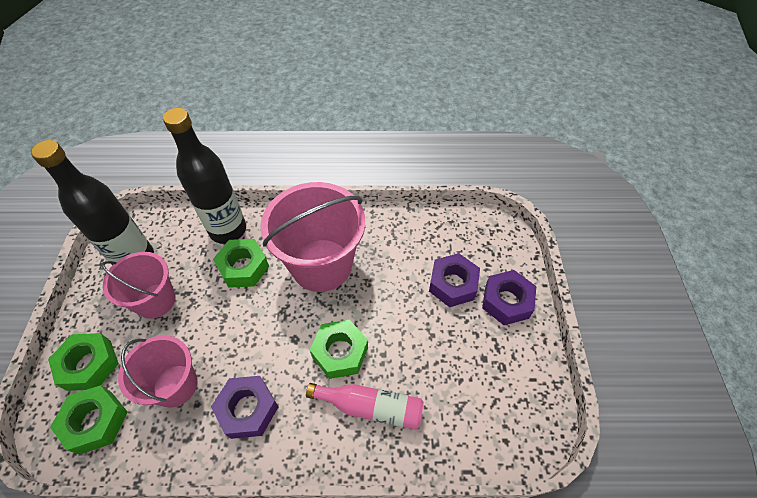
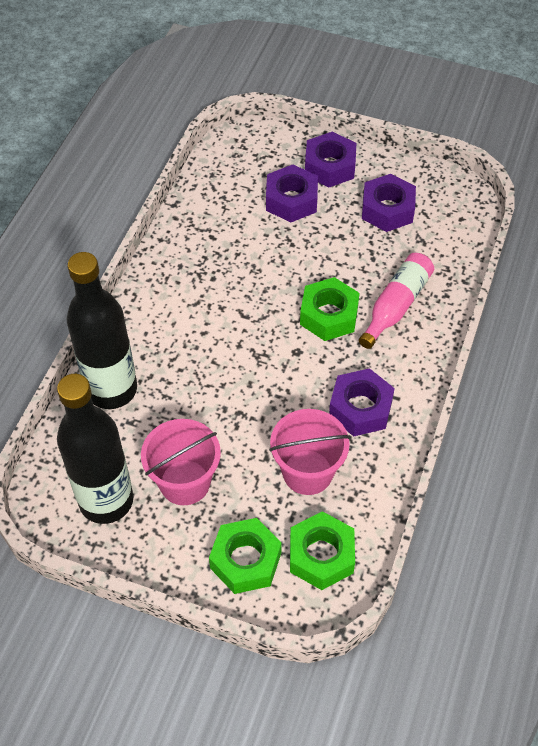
camera: 70 degrees left, 0 degrees up
green nut [213,239,269,288] -> none
pink bucket [260,182,365,292] -> none
none -> purple nut [362,174,416,232]

